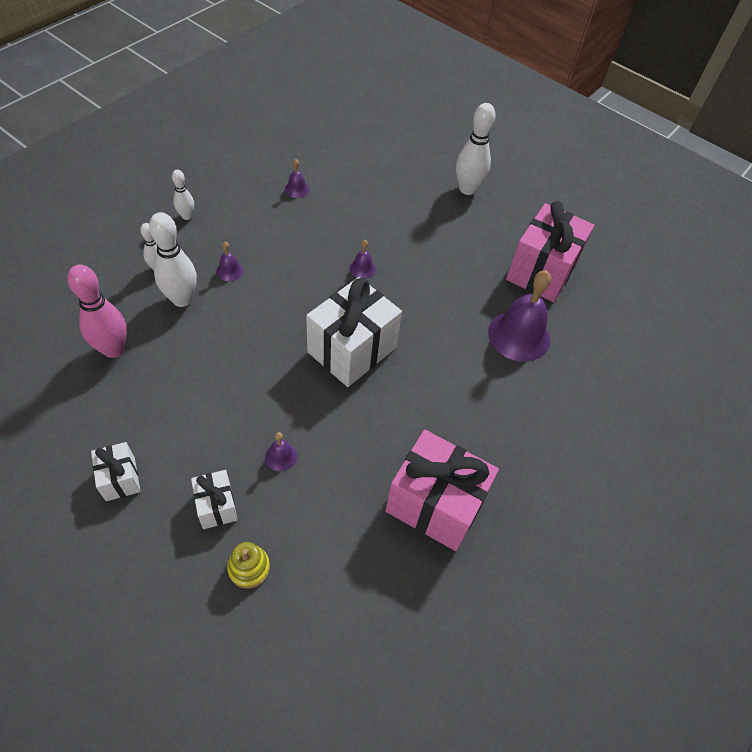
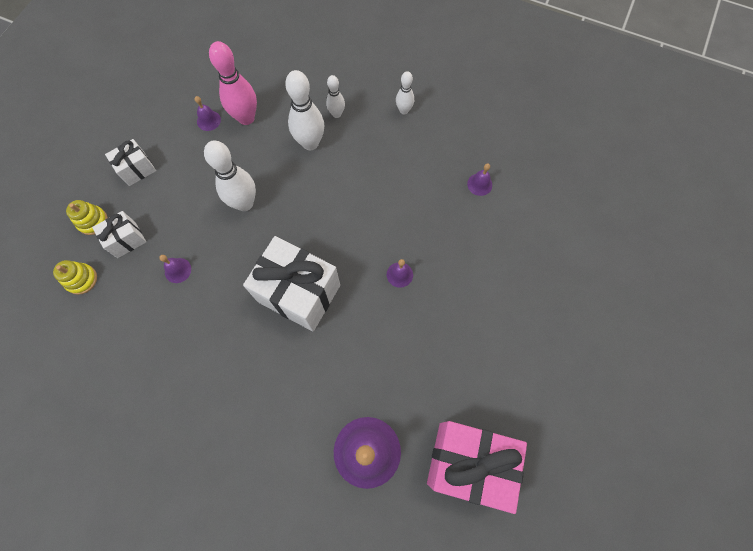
camera: 80 degrees right, 15 degrees up
purple bell [216,242,244,281] -> purple bell moved to [195,96,221,131]
pink gift [385,430,499,551] -> none
white bowling pin [456,103,495,195] -> white bowling pin moved to [204,141,256,211]
none -> yellow stacking toy [66,200,108,235]

